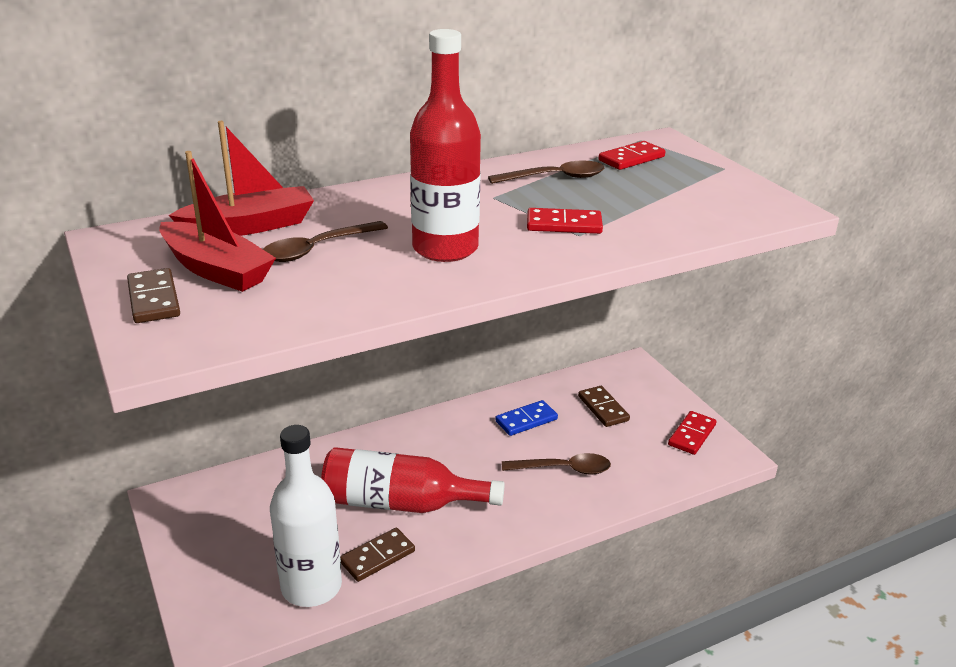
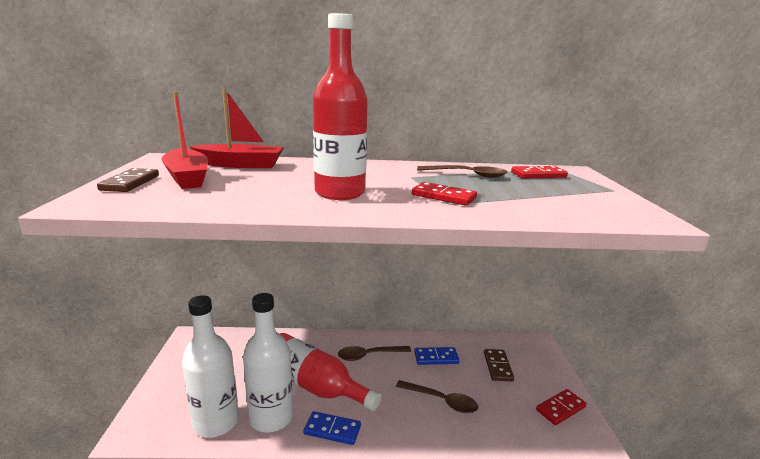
camera: 25 degrees right, 10 degrees down
brown spoon [263,221,388,262] -> brown spoon moved to [338,346,411,361]
brown domino [340,528,415,582] -> white bottle [243,293,293,433]
none -> blue domino [303,411,361,445]

